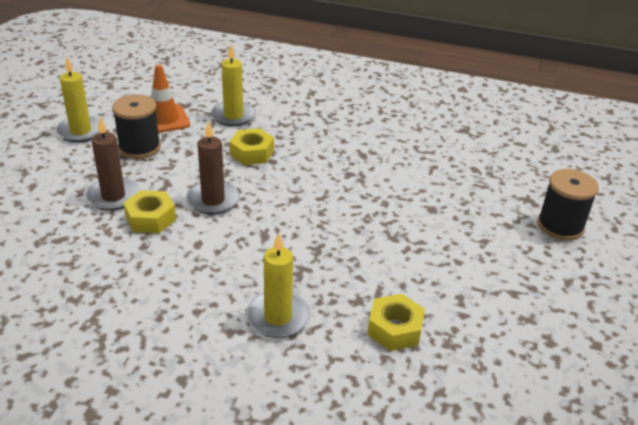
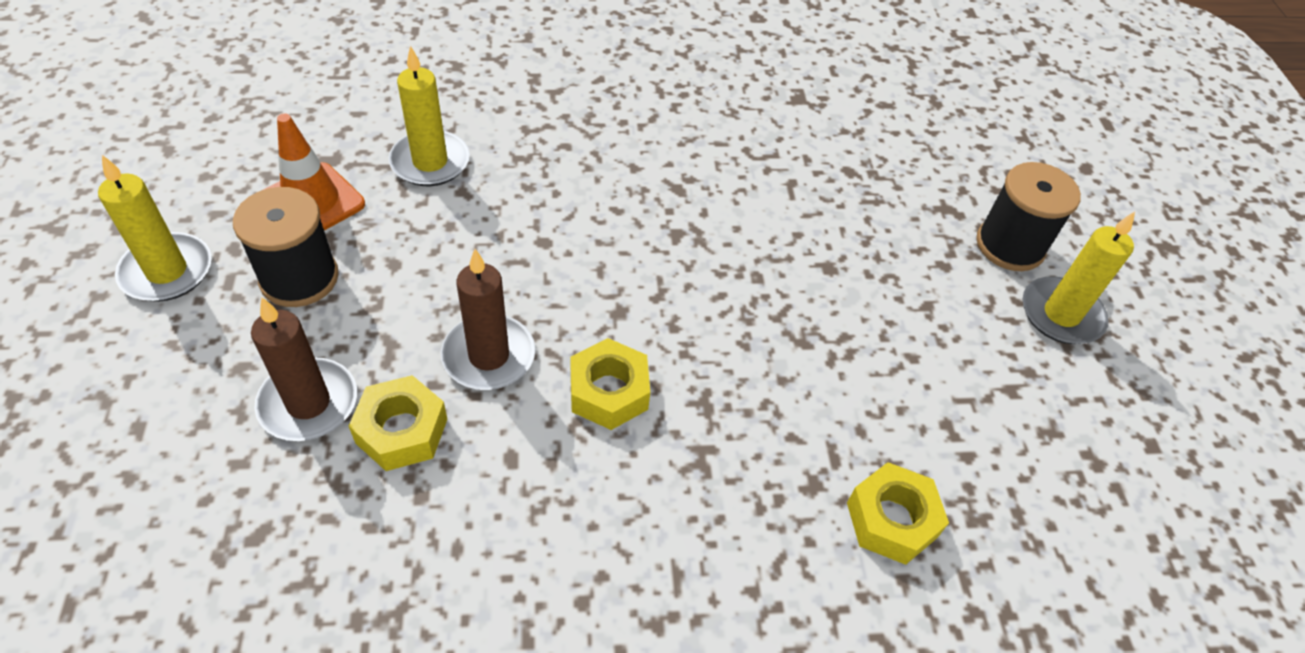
camera: 25 degrees left, 15 degrees up
yellow nut [229,128,274,165] -> yellow nut moved to [571,338,650,430]
yellow candle [246,232,310,338] -> yellow candle moved to [1022,211,1135,344]

